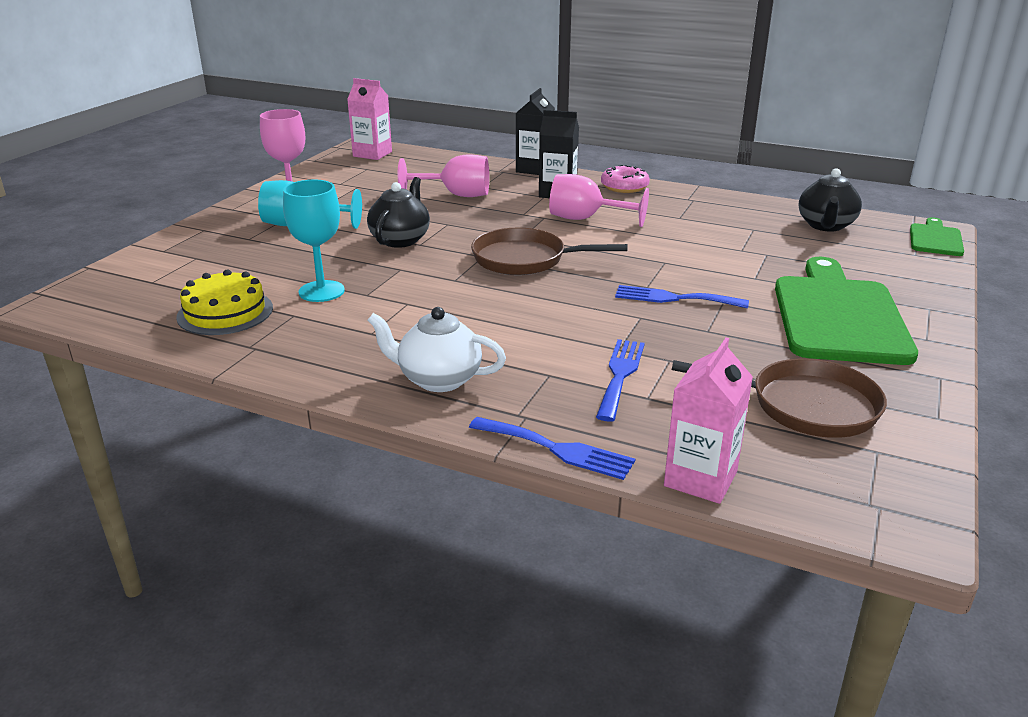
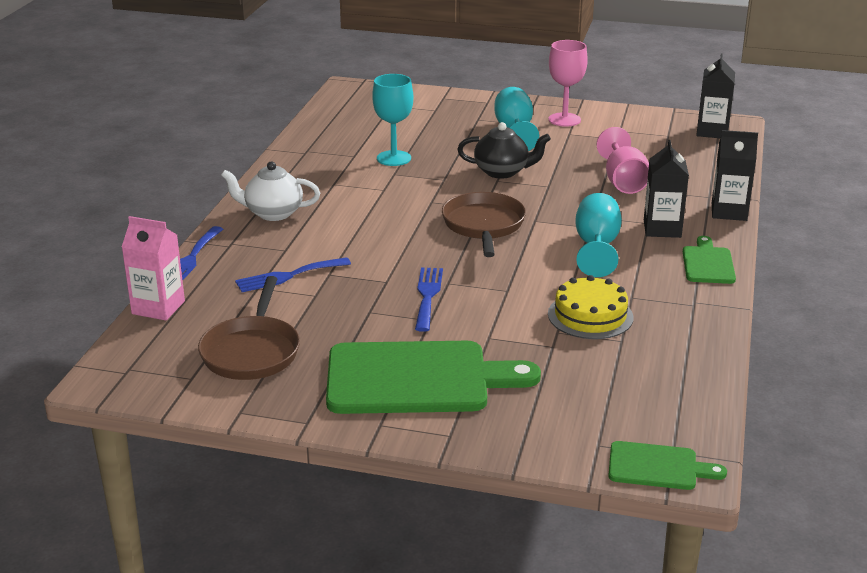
camera: 80 degrees right, 0 degrees up
yellow cake [176,269,273,335] -> yellow cake moved to [548,275,634,339]
pink carton [347,78,392,160] -> black carton [696,54,735,138]
white teapot [367,307,506,392] -> white teapot turned 90 degrees counterclockwise [221,161,320,221]
pink goblet [549,174,649,227] -> turquoise goblet [575,193,622,277]
blue fork [596,339,645,422] -> blue fork turned 150 degrees clockwise [235,257,351,292]
pink donut [601,165,650,193] -> green cutting board [683,236,736,284]
black teapot [798,168,862,231] -> none

